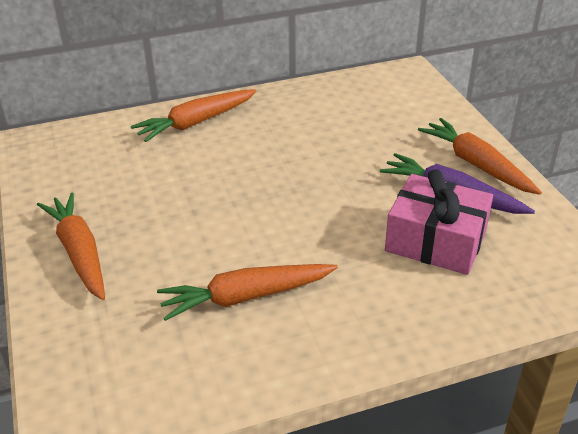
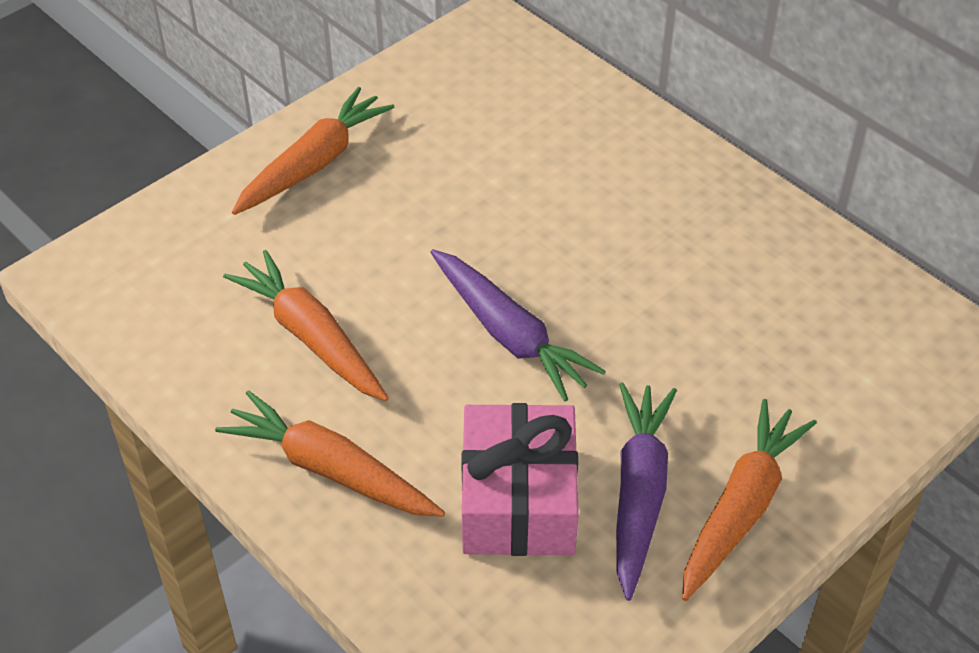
camera: 65 degrees right, 10 degrees up
orange carrot [131,89,257,142] -> orange carrot moved to [215,390,445,517]
none -> purple carrot [430,249,606,401]

